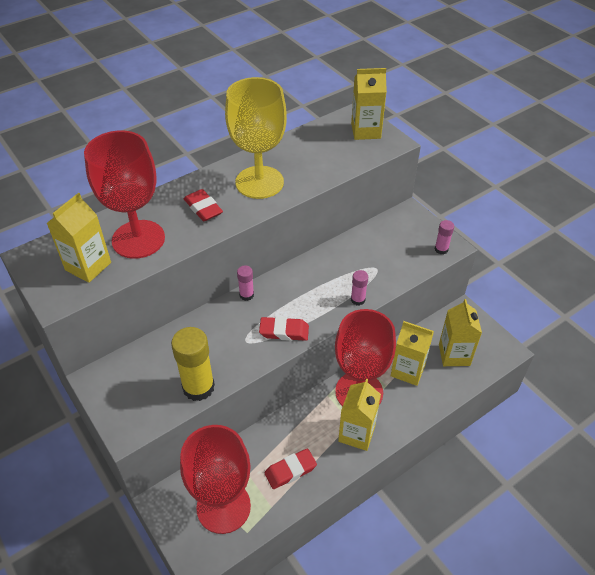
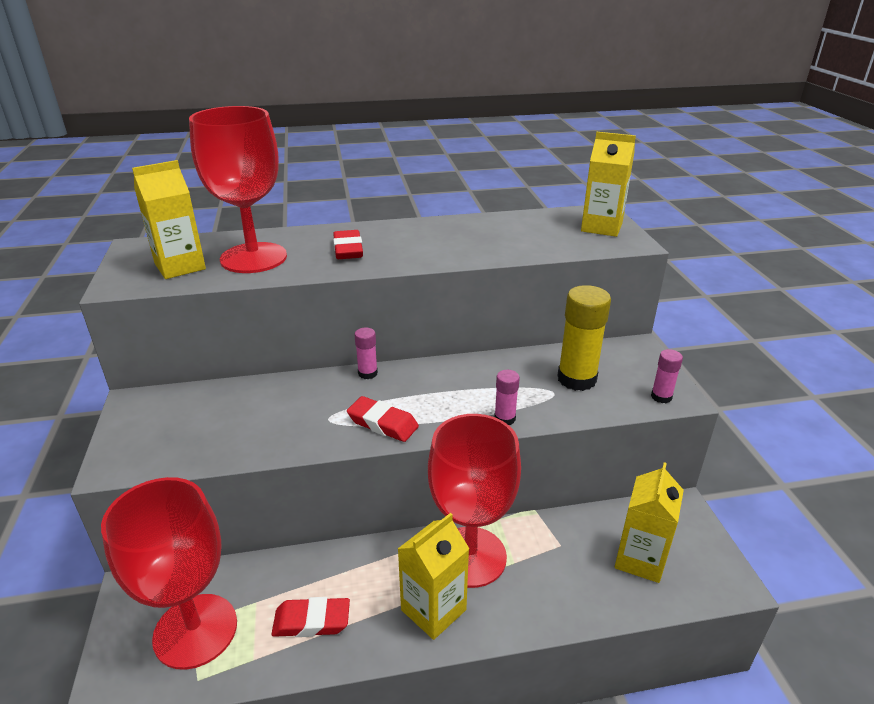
camera: 25 degrees right, 15 degrees down
yellow glue stick [171,327,215,401] -> yellow glue stick moved to [557,285,611,391]
yellow goblet [225,77,287,199] -> none
yellow carton [391,321,434,386] -> none

